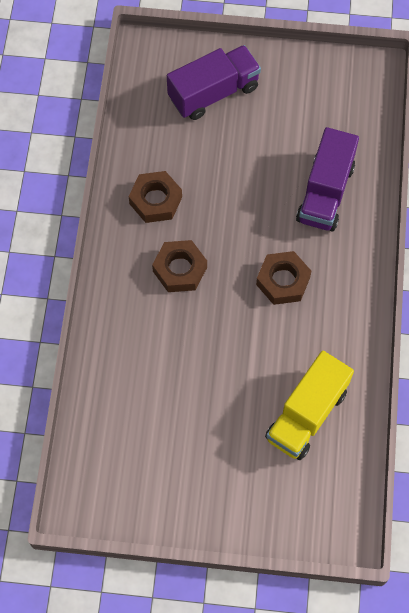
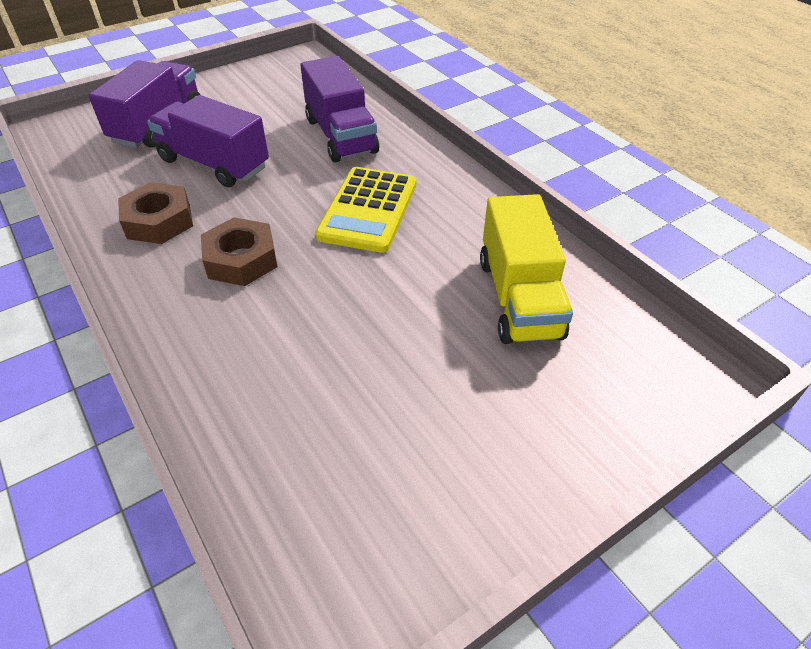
camera: 40 degrees left, 20 degrees down
brown nut [256,251,311,305] -> yellow calculator [315,167,416,253]
none -> purple truck [147,95,269,187]

